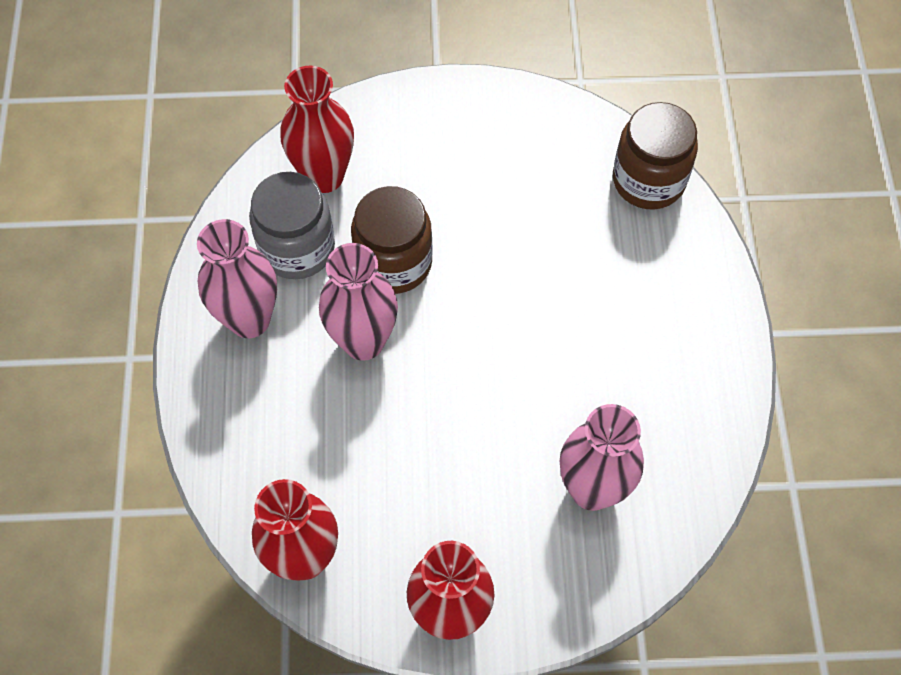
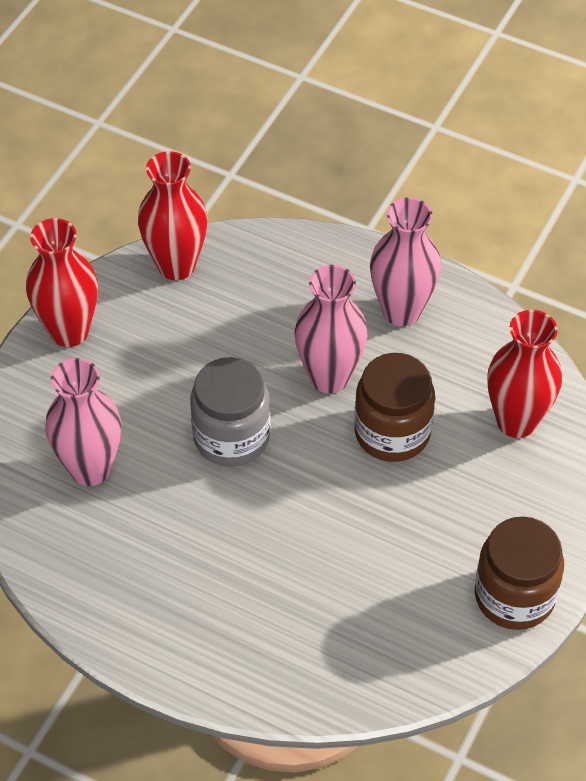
camera: 120 degrees right, 10 degrees down
grey jar [249,172,335,279] -> grey jar moved to [190,357,270,467]
brown jar [613,102,698,209] -> brown jar moved to [475,516,564,630]

